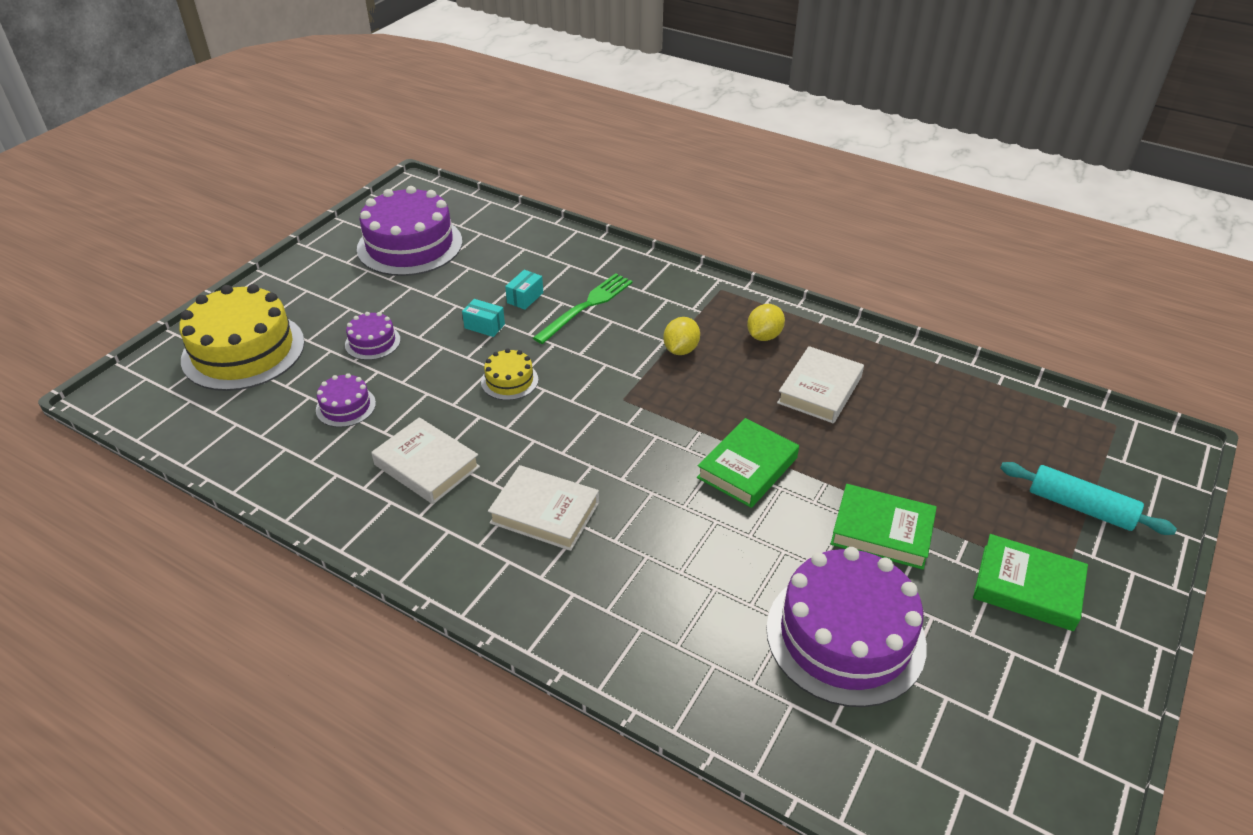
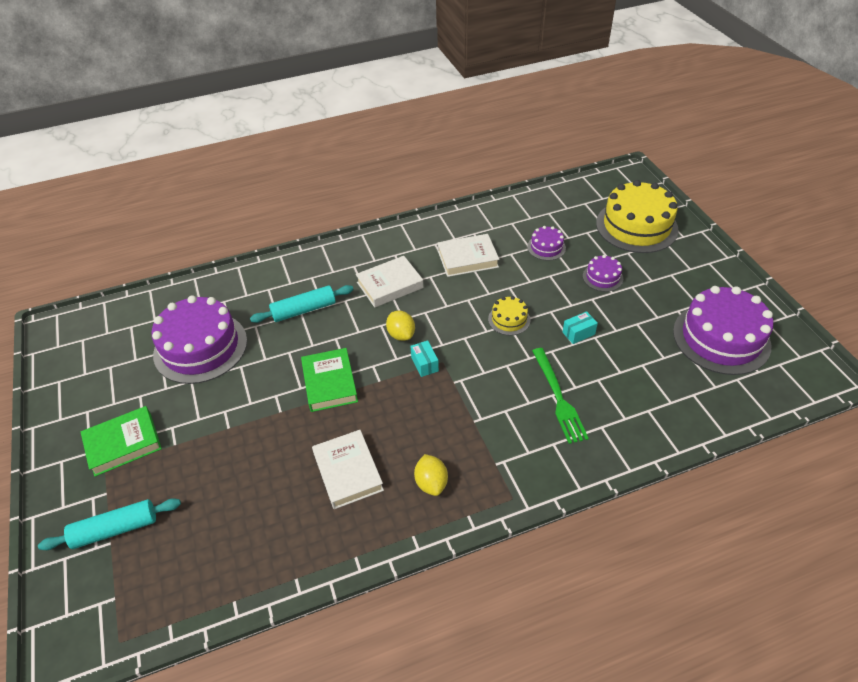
camera: 130 degrees right, 5 degrees up
turquoise box [505,270,543,310] -> turquoise box moved to [411,340,439,377]
yellow lemon [663,317,700,355] -> yellow lemon moved to [386,311,415,341]
green book [831,484,937,570] -> none
none -> turquoise rolling pin [250,285,354,323]

